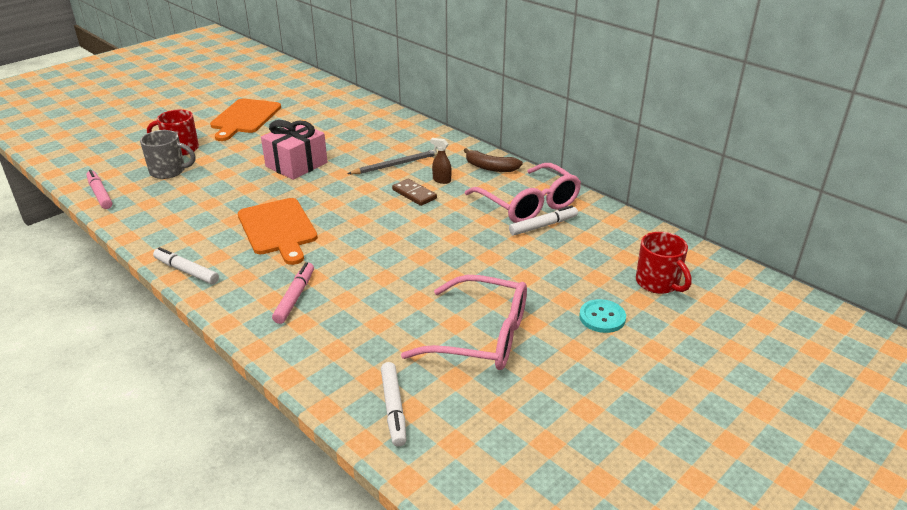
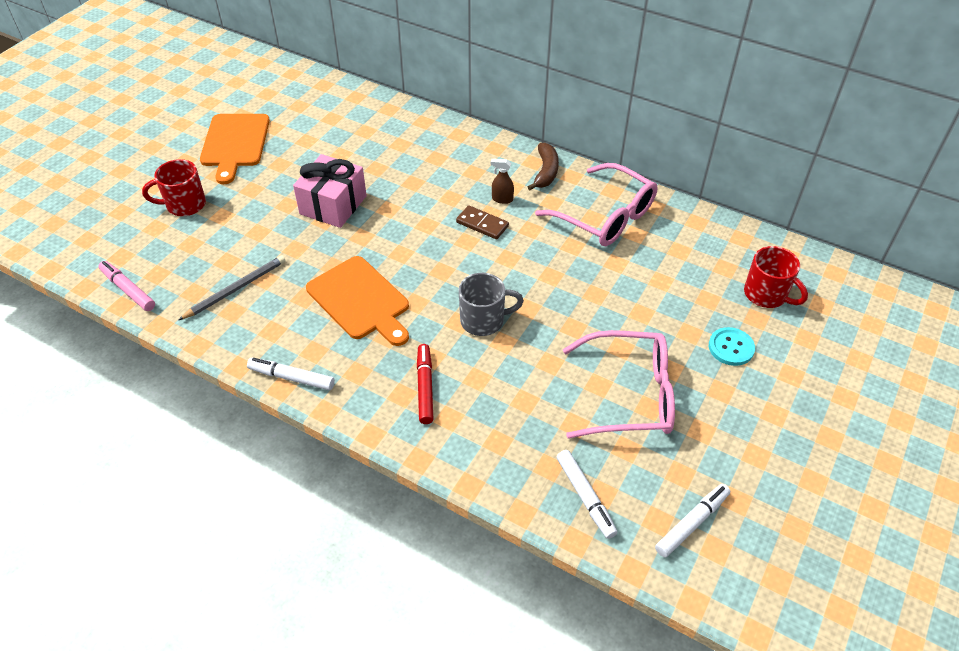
camera: 15 degrees left, 15 degrees up
grey mug [140,130,196,179] -> grey mug moved to [459,273,524,336]
pink marker [272,262,314,324] -> red marker [417,344,434,424]
grey pencil [348,149,438,174] -> grey pencil moved to [178,256,285,320]
brown banana [464,148,523,172] -> brown banana turned 90 degrees counterclockwise [528,142,559,190]
white marker [509,205,578,236] -> white marker moved to [655,484,730,558]

